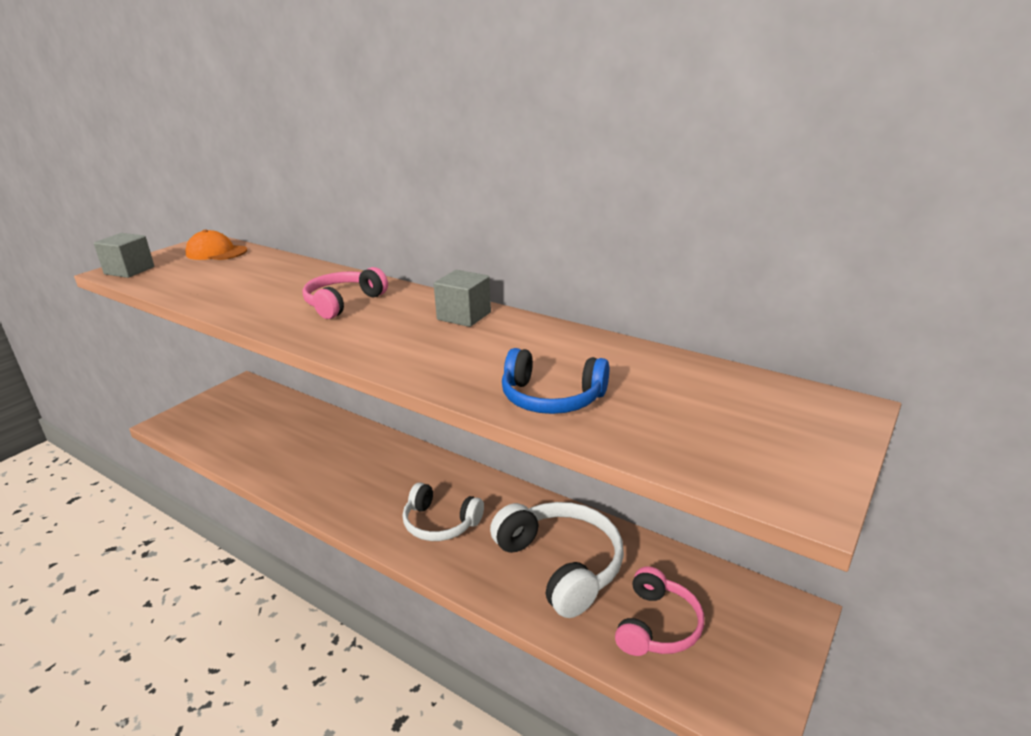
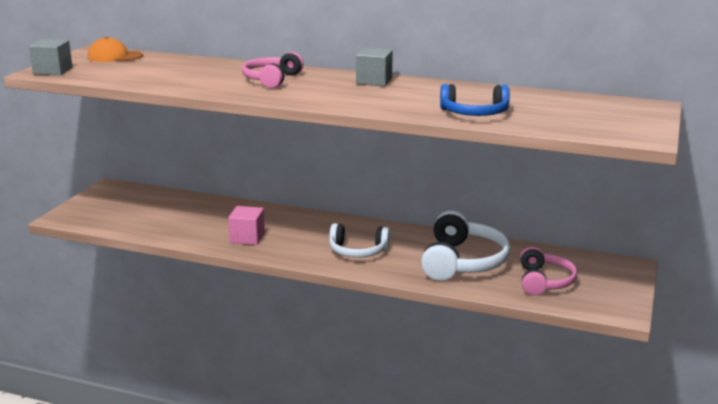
camera: 15 degrees left, 5 degrees down
white headphones [490,502,624,618] -> white headphones turned 60 degrees clockwise [421,211,510,281]
none -> pink cube [228,206,265,245]

